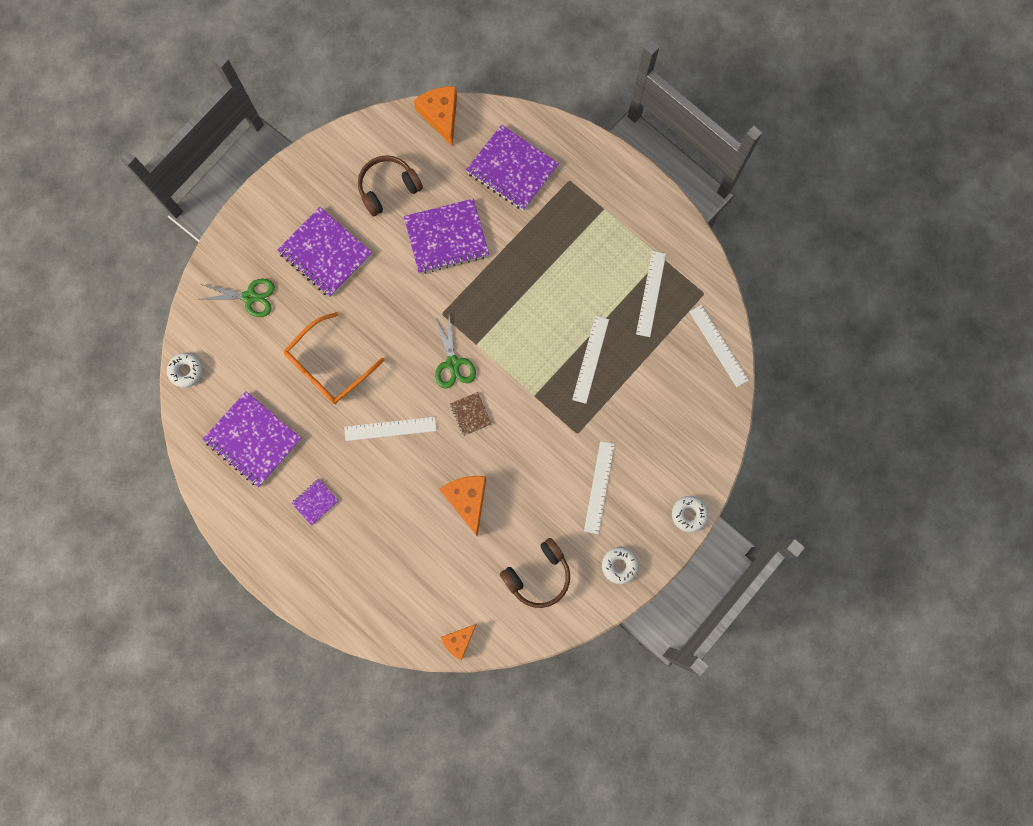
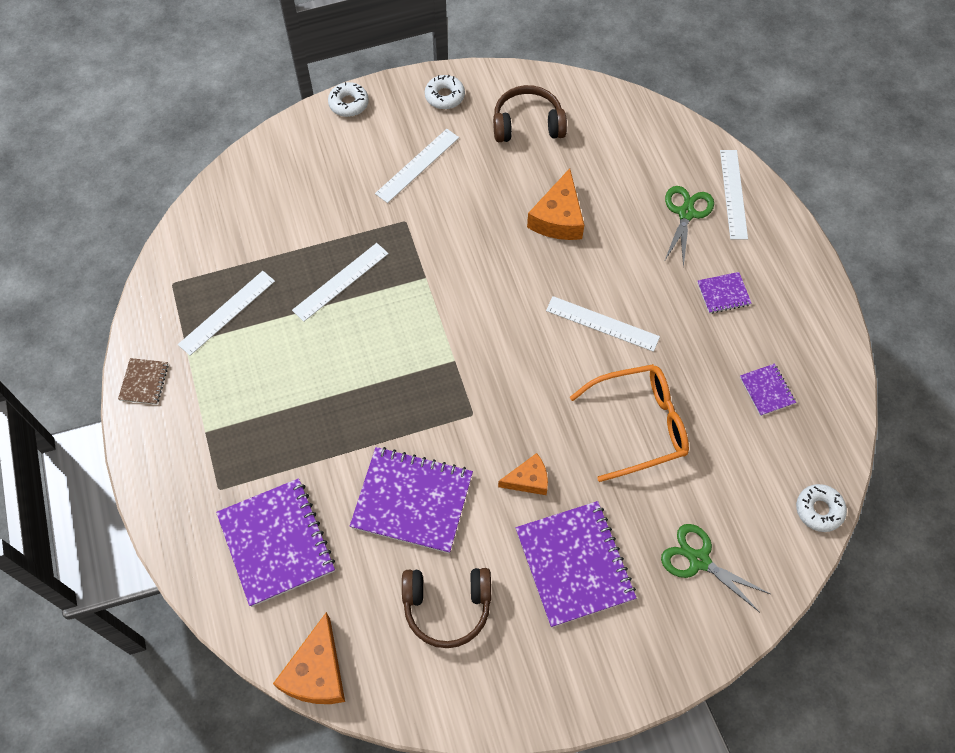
camera: 150 degrees left, 15 degrees down
purple notebook [203,391,302,487] -> purple notebook [740,363,796,416], size x0.47
green scissors [434,315,476,389] -> green scissors moved to [665,186,714,267]
orange cheese [440,624,476,660] -> orange cheese moved to [498,453,548,495]
brown notebook [450,392,491,436] -> brown notebook moved to [118,358,169,405]
white ruler [689,305,749,387] -> white ruler moved to [720,150,748,240]

